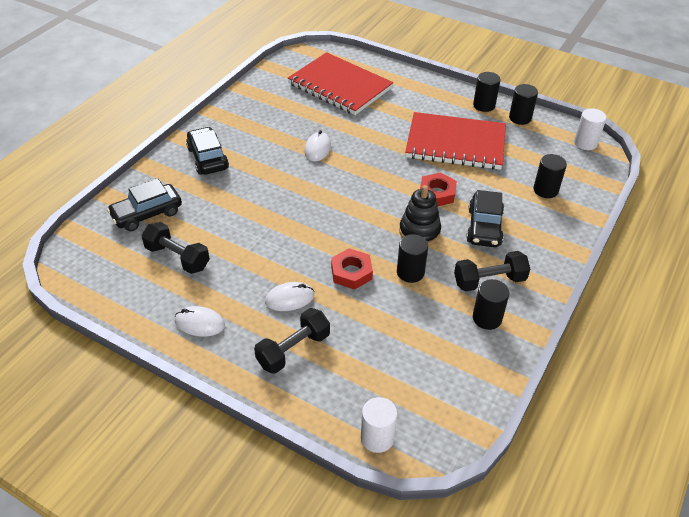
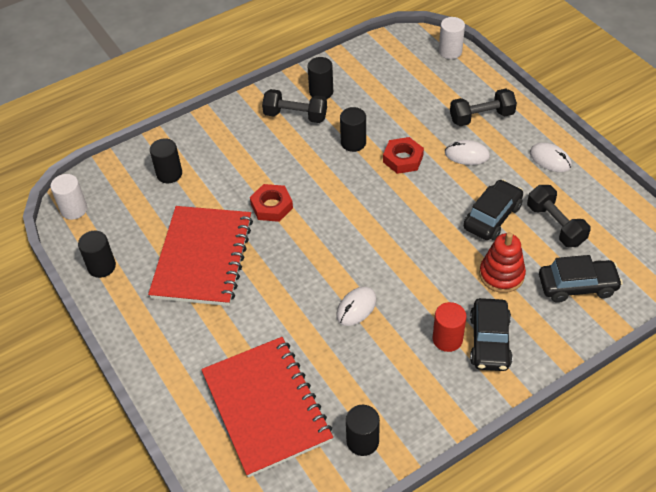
camera: 150 degrees left, 5 degrees up
black stacking toy [399,185,441,245] -> none
red notebook [405,112,506,170] -> red notebook turned 60 degrees clockwise [148,206,253,306]
black car [466,190,504,247] -> black car moved to [464,179,523,240]
black cylinder [473,72,500,112] -> black cylinder moved to [346,405,380,456]
none -> red cylinder [433,302,467,352]
none -> red stacking toy [479,232,526,293]

